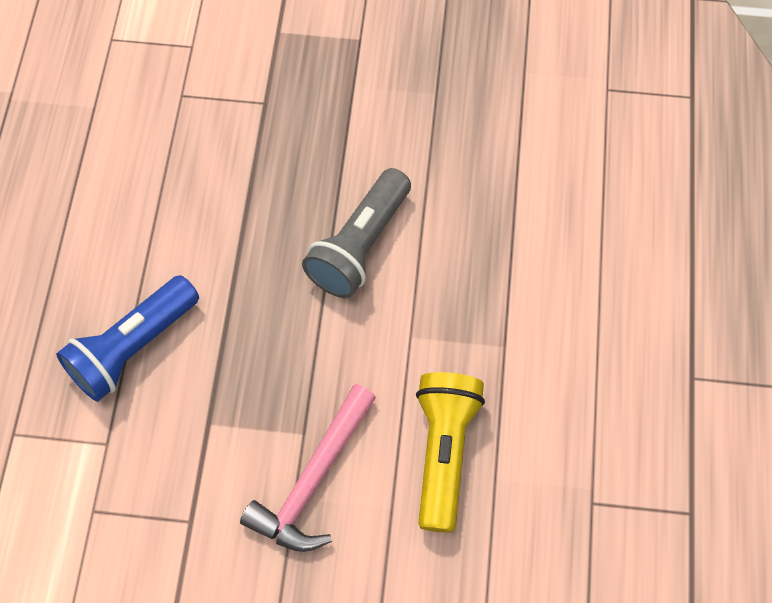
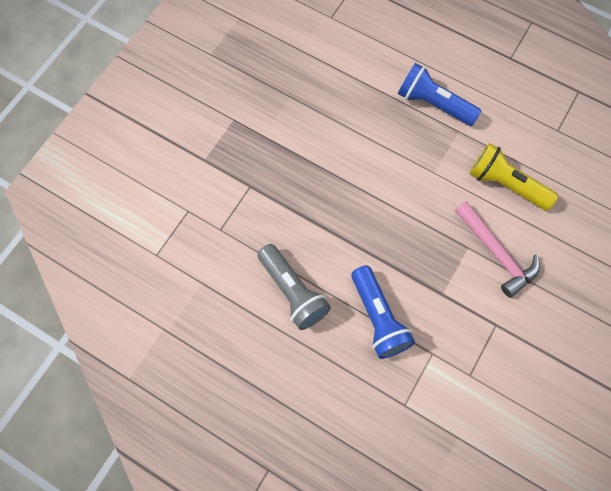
camera: 65 degrees left, 5 degrees up
grey flashlight [302,168,411,298] -> grey flashlight moved to [257,244,331,330]
none -> blue flashlight [398,63,481,126]

